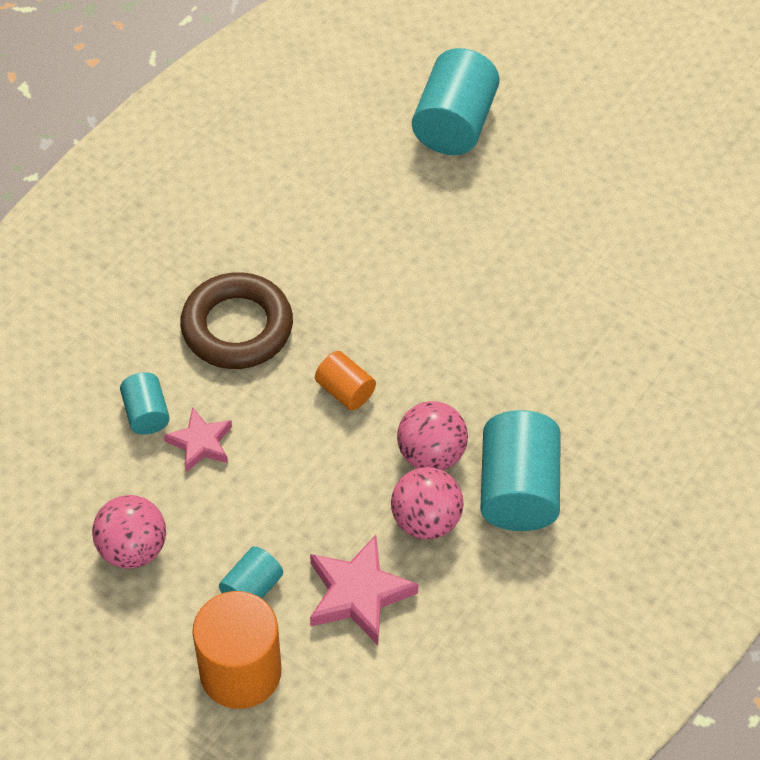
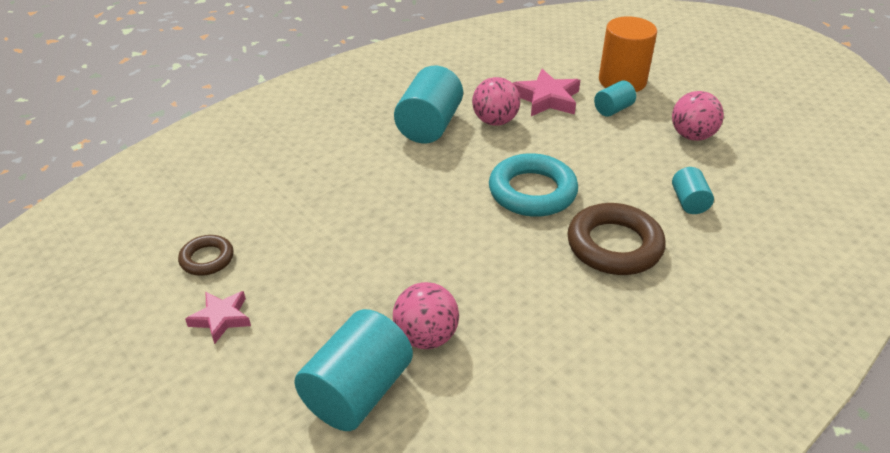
camera: 165 degrees left, 15 degrees down
pink star [164,407,232,472] -> pink star moved to [185,291,251,344]
orange cylinder [315,351,376,410] -> turquoise ring [489,153,578,217]
pink ball [397,401,468,470] -> pink ball moved to [393,282,459,349]
none -> brown ring [178,235,234,276]

